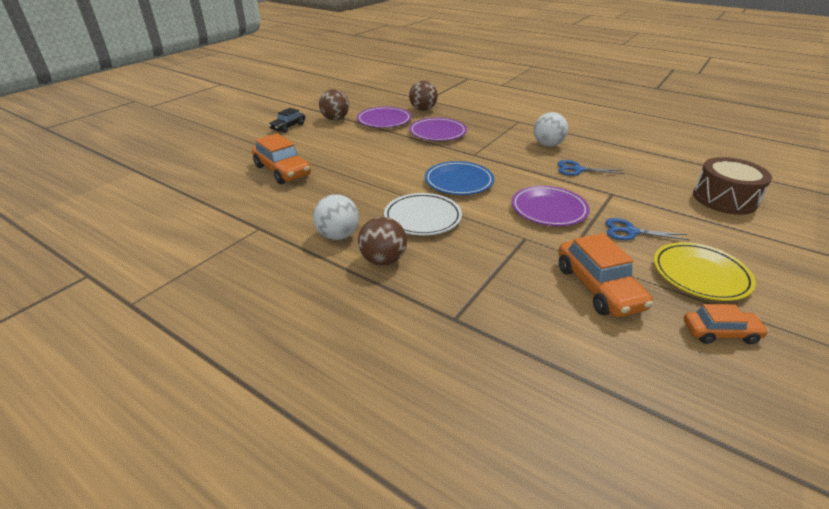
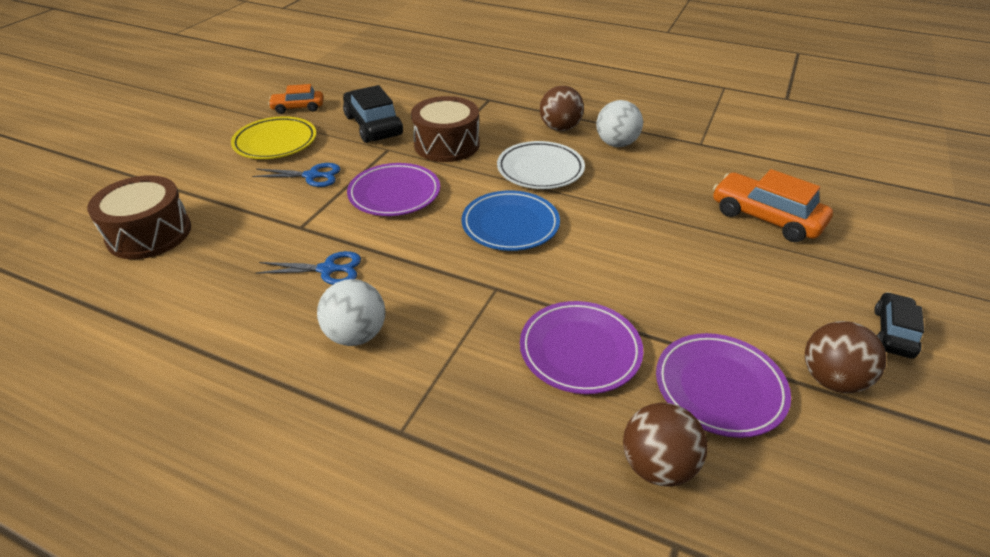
camera: 170 degrees right, 5 degrees up
orange car [558,233,653,317] -> black car [343,85,403,143]
none -> brown drum [411,96,480,162]

